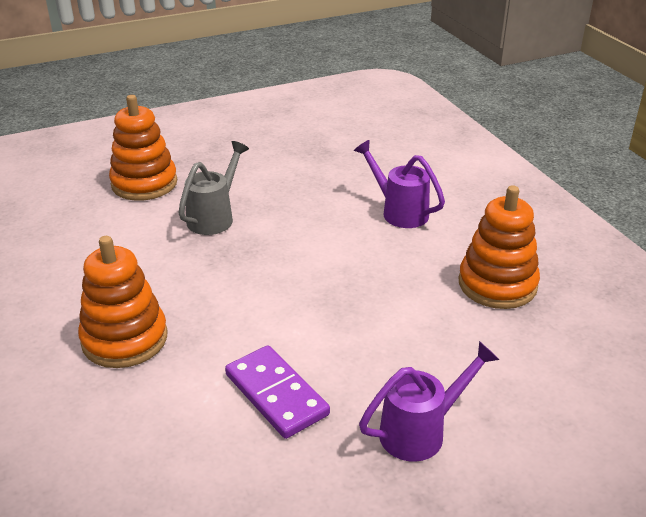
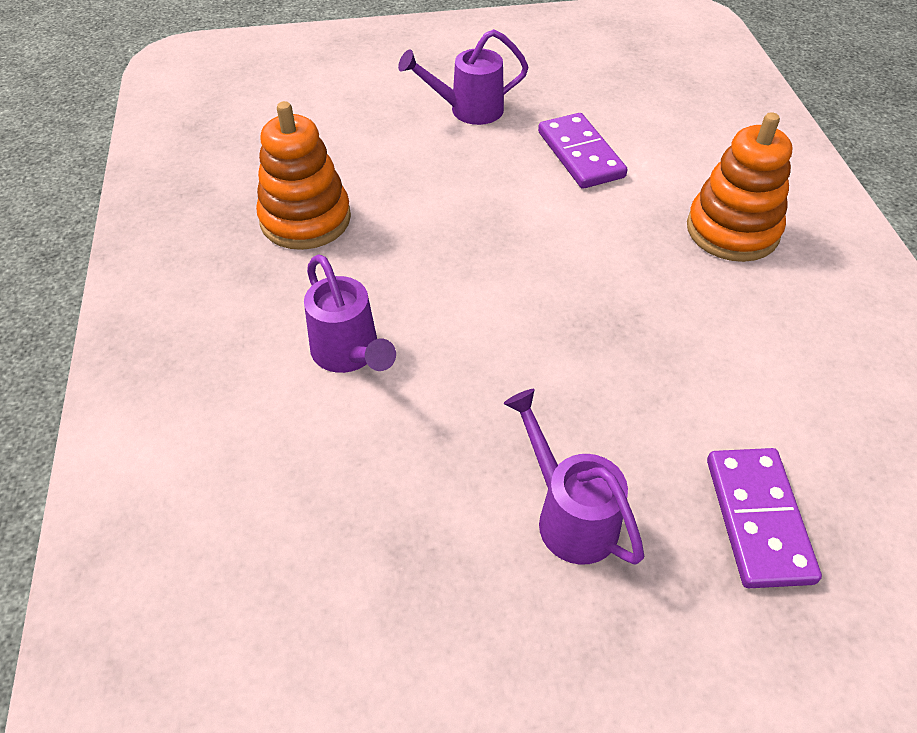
camera: 165 degrees left, 15 degrees up
orange stacking toy [109,95,177,201] -> purple domino [707,448,822,588]
grey watering can [178,141,249,235] -> none
none -> purple watering can [504,389,644,565]

